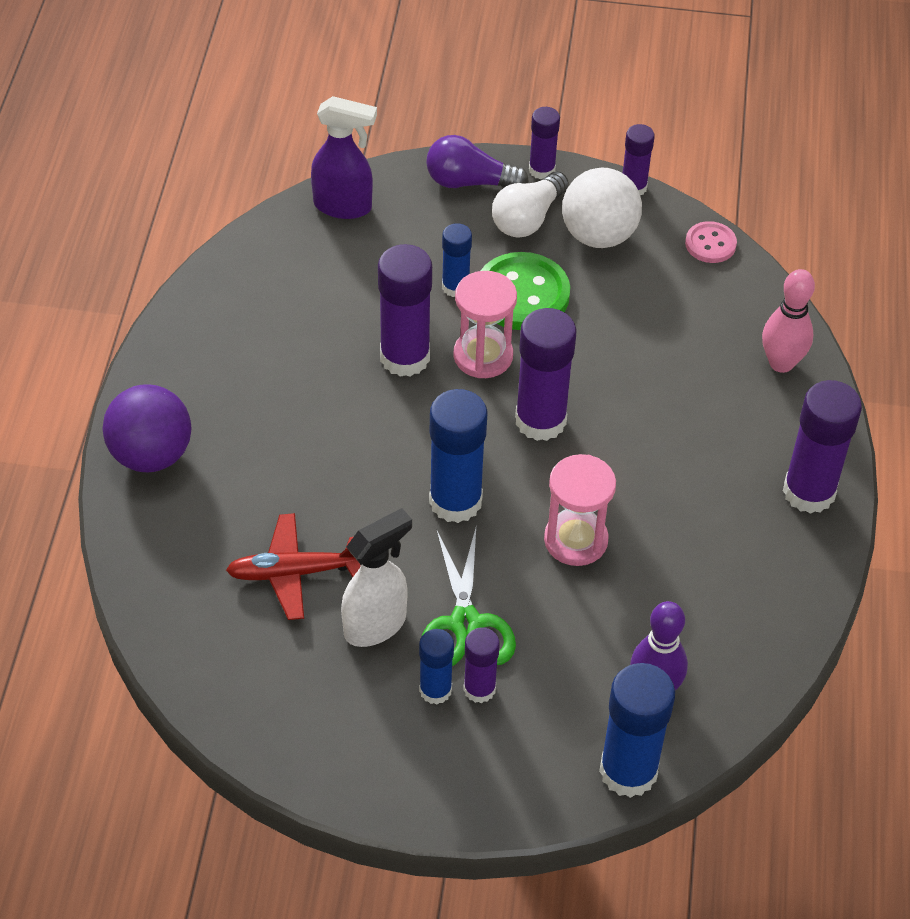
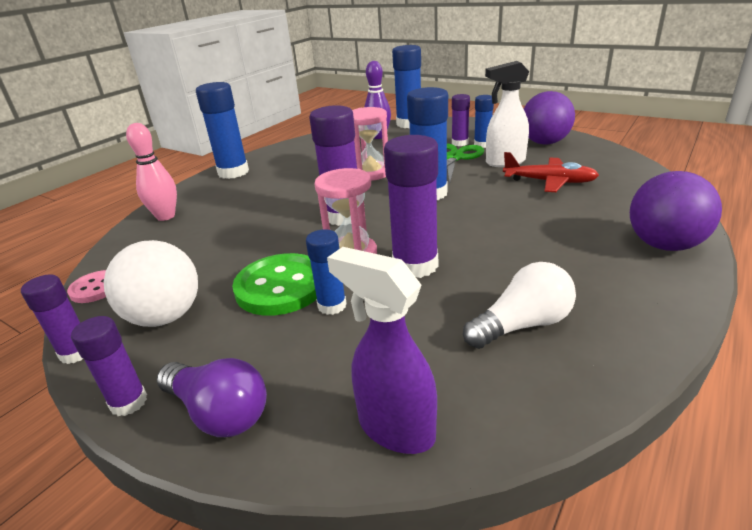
camera: 150 degrees left, 20 degrees down
white light bulb [492,171,569,238] -> white light bulb moved to [463,262,576,349]
purple glue stick [783,380,862,514] -> blue glue stick [196,82,249,179]
none -> purple ball [524,91,575,145]

